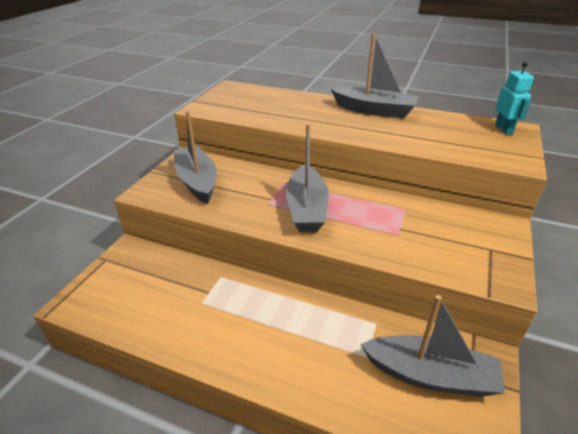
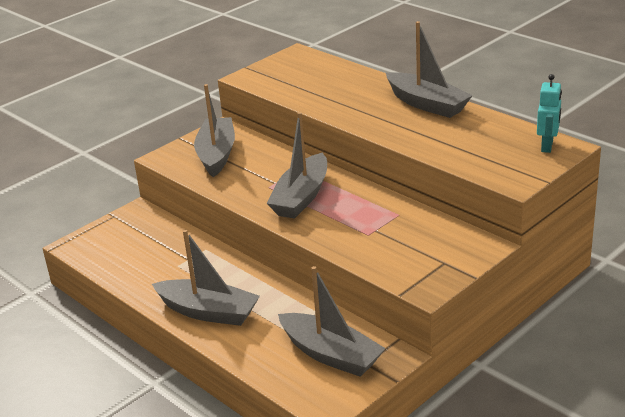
camera: 25 degrees right, 5 degrees down
none -> grey boat [152,230,260,326]

